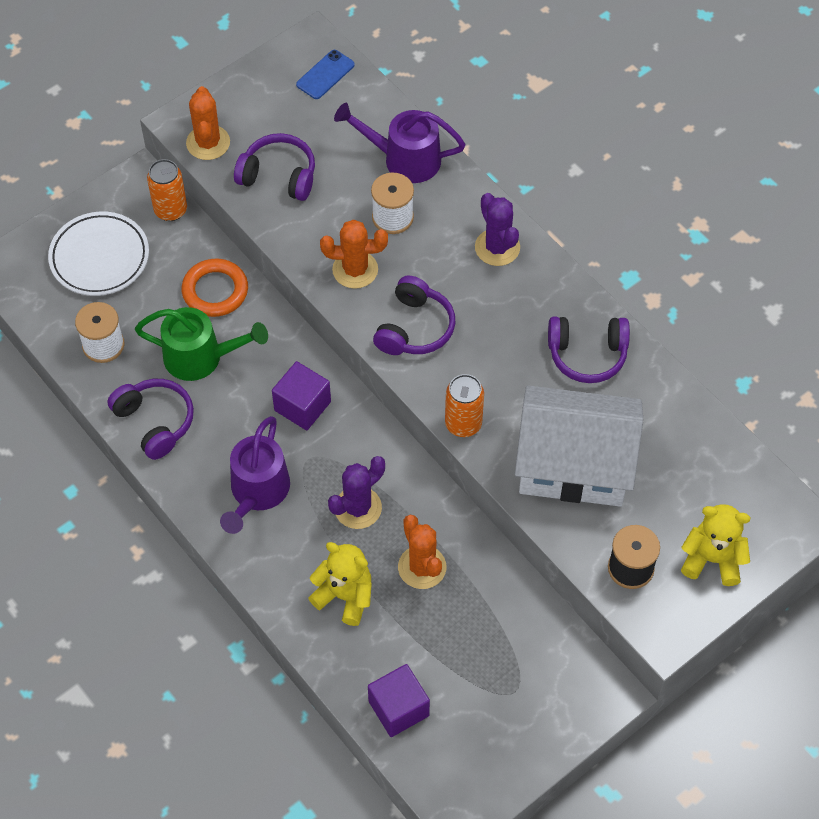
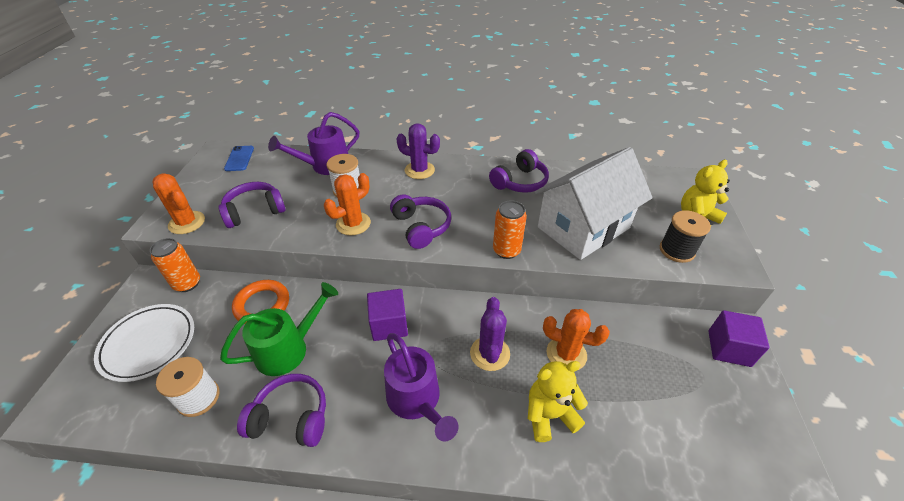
camera: 45 degrees left, 15 degrees down
purple cube [368,664,430,737] -> purple cube moved to [708,310,770,367]

